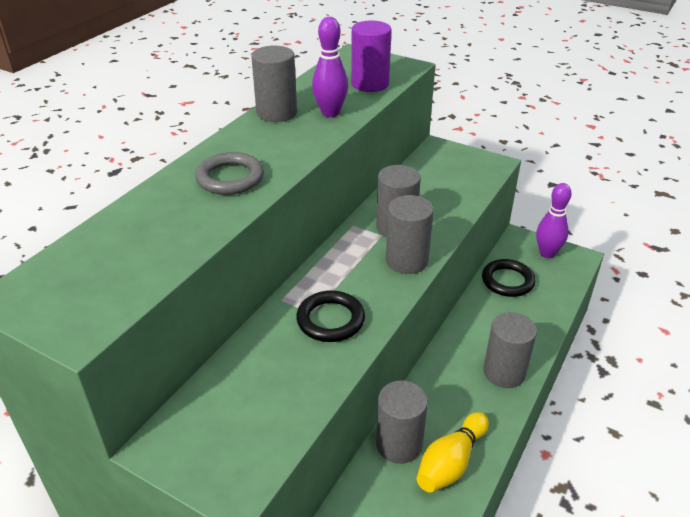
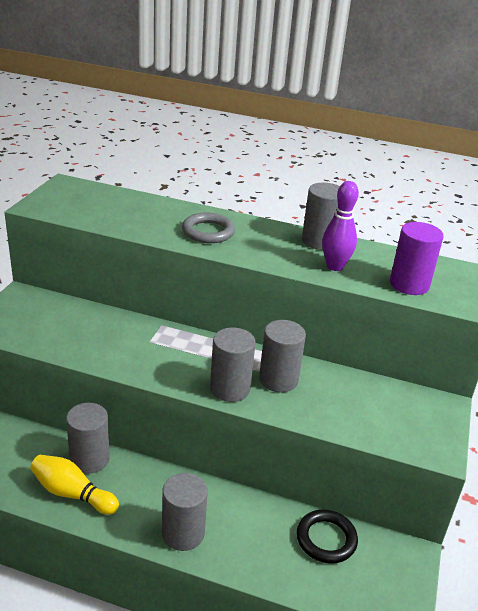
camera: 75 degrees right, 5 degrees down
black ring [296,290,365,342] -> none
purple bowling pin [536,183,572,258] -> none

